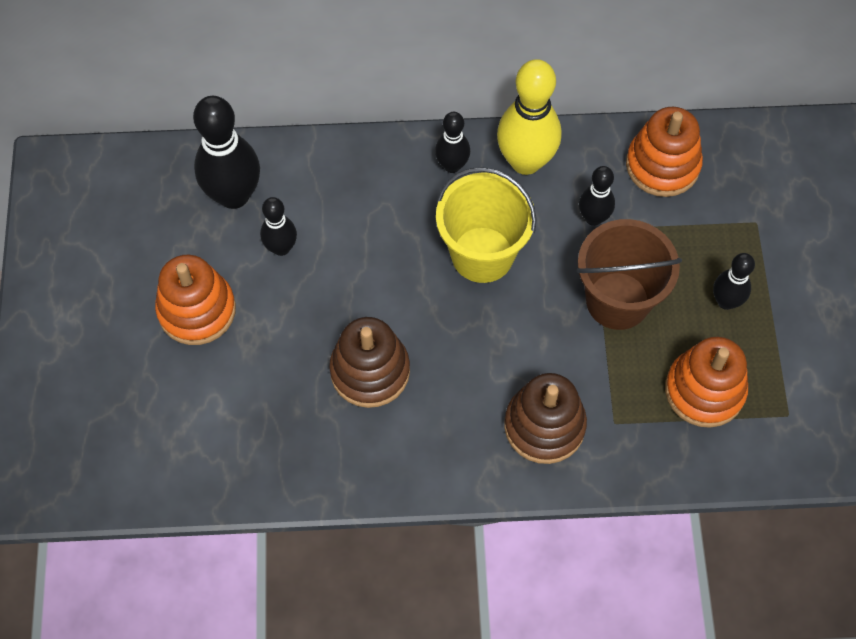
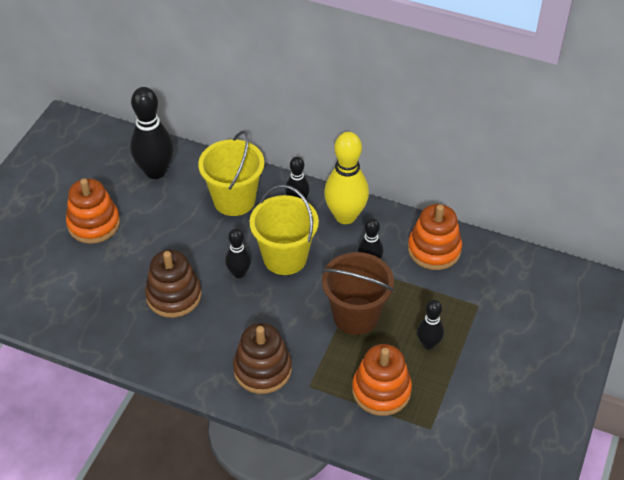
camera: 25 degrees right, 15 degrees down
black bowling pin [260,197,297,256] -> black bowling pin moved to [225,228,251,278]
none -> yellow bucket [198,131,264,216]

